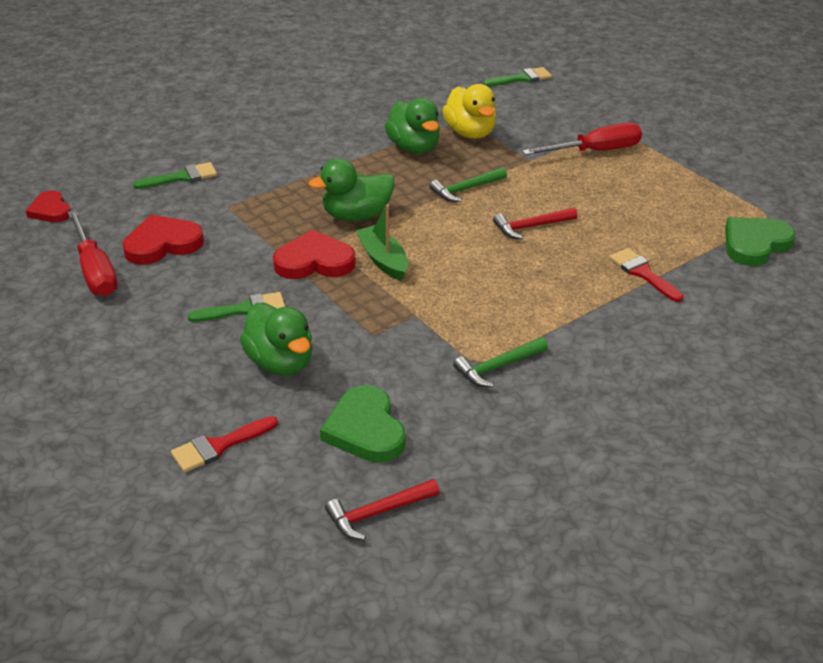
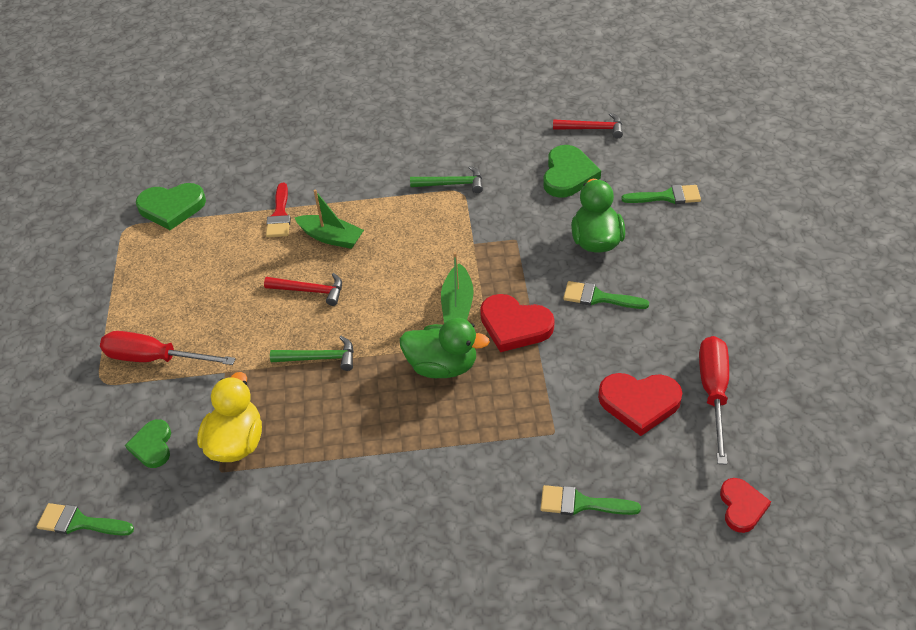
camera: 145 degrees left, 10 degrees up
red brush [171,416,278,472] -> green brush [621,185,701,204]
green duck [385,98,440,154] -> none
none -> green heart [125,419,171,468]
none -> green boat [294,190,364,249]

